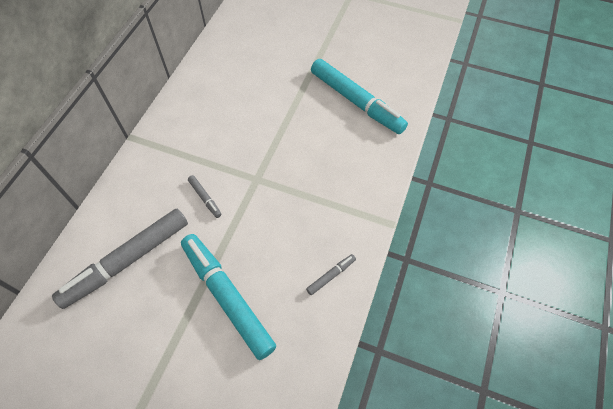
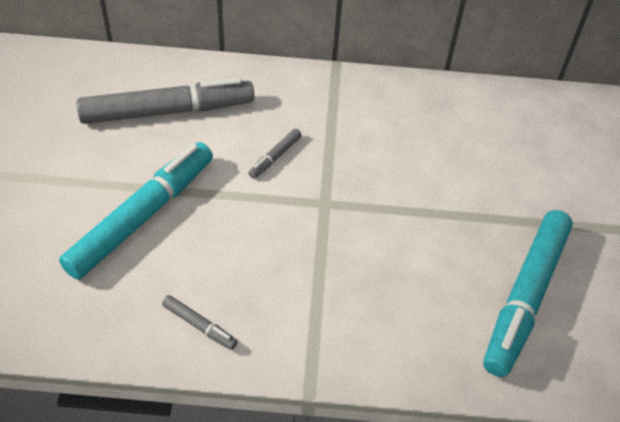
camera: 70 degrees right, 10 degrees down
grey marker [52,209,188,309] -> grey marker turned 135 degrees clockwise [77,77,254,124]

